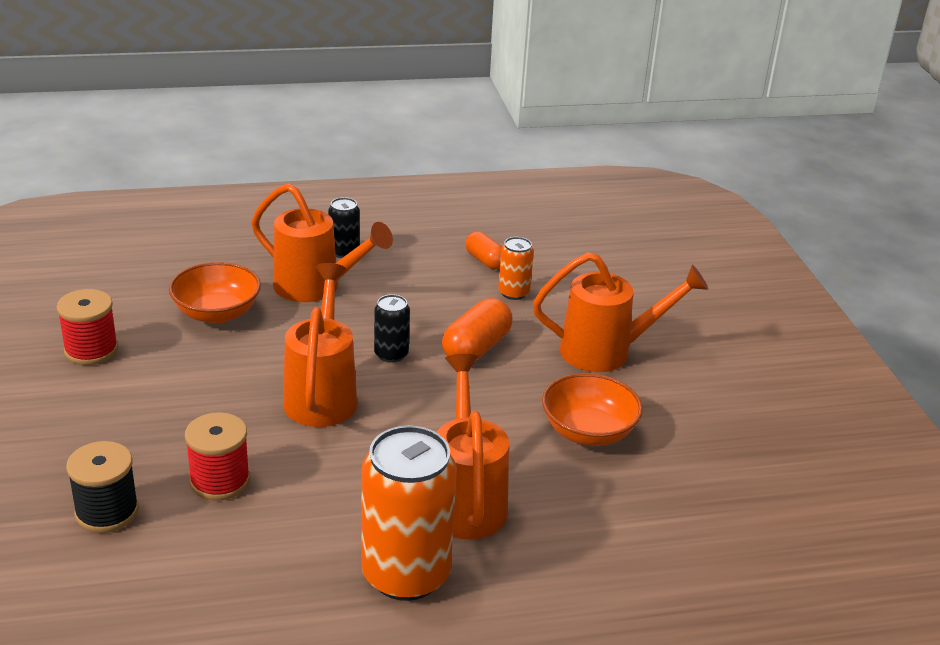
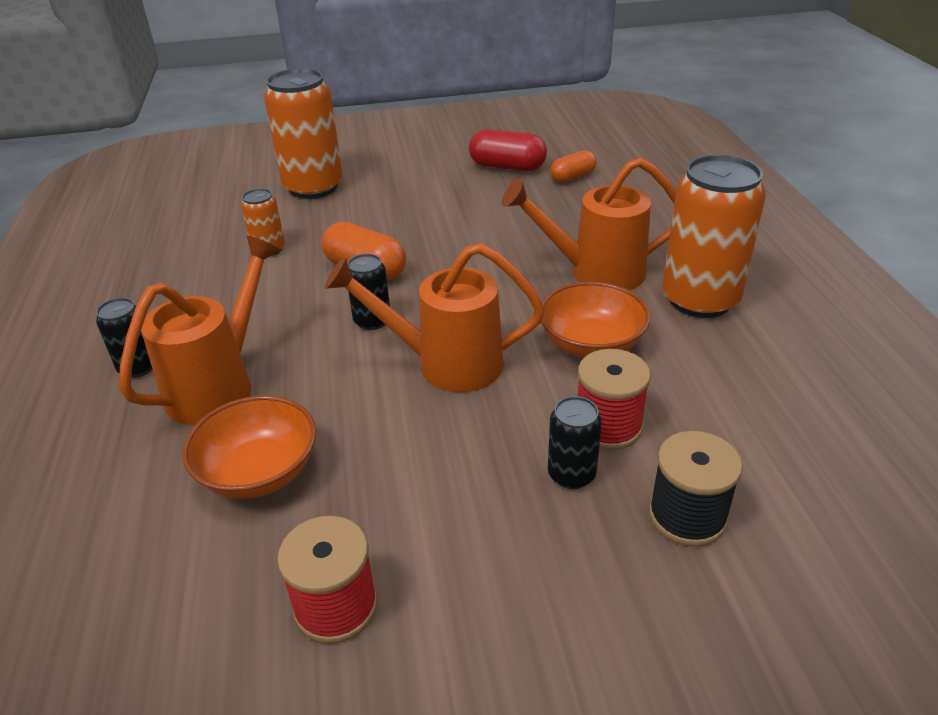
camera: 85 degrees left, 5 degrees up
orange capsule [465,232,502,269] -> orange capsule moved to [550,150,597,183]
orange watering can [533,252,708,372] -> none
orange bowl [542,373,643,446] -> orange bowl moved to [541,282,651,358]
none -> orange can [264,68,343,199]
none -> red capsule [469,129,547,171]
none -> black can [548,396,602,489]

